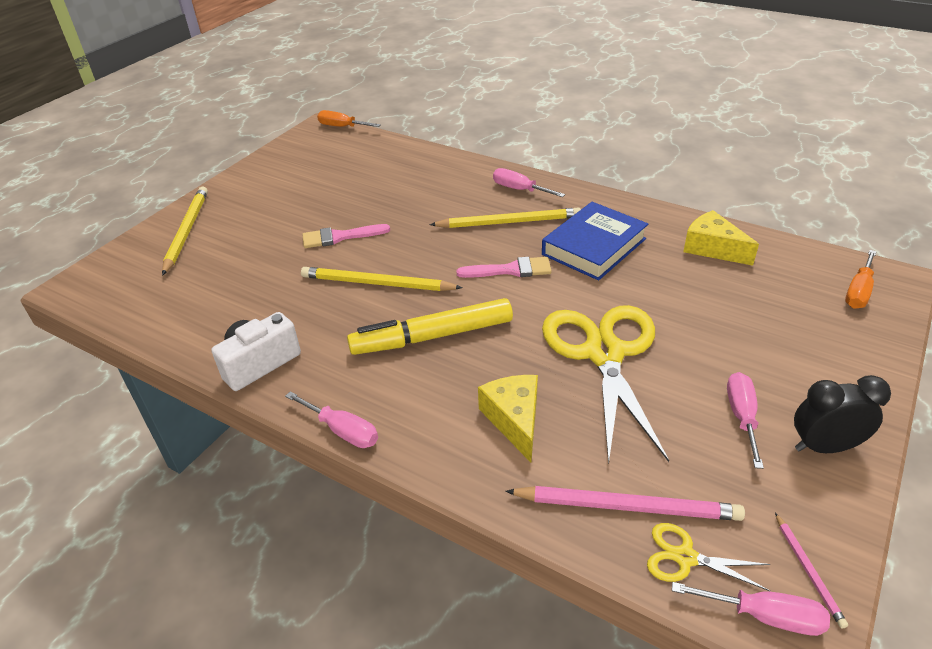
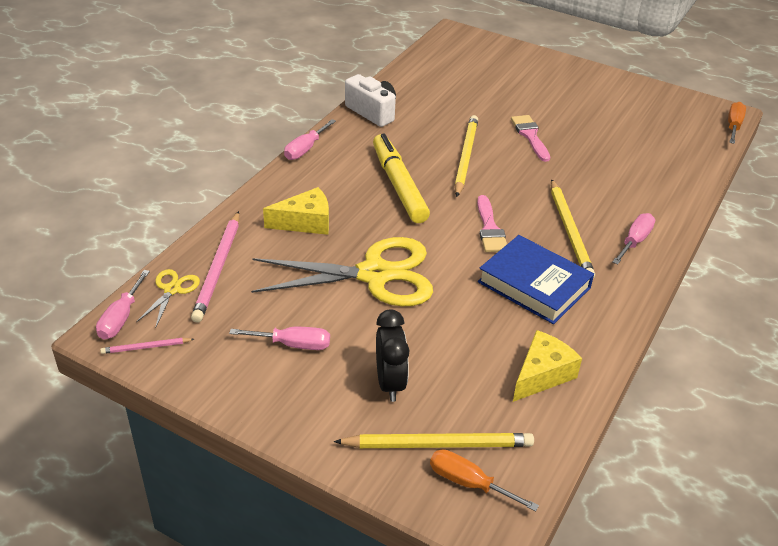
camera: 85 degrees right, 0 degrees up
yellow pencil [162,187,208,276] -> yellow pencil moved to [334,433,534,448]
black clock [794,375,891,453] -> black clock moved to [376,310,410,402]

